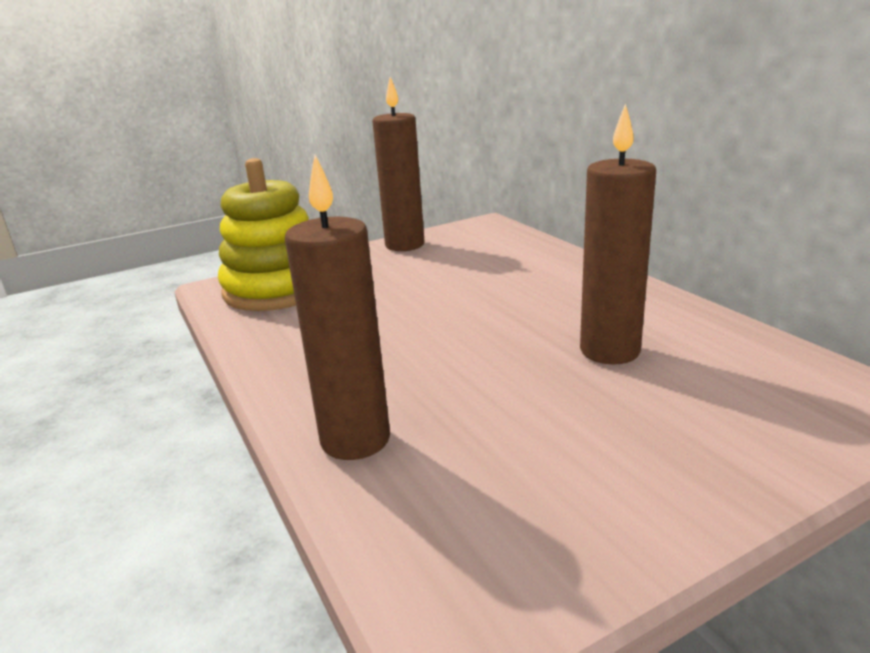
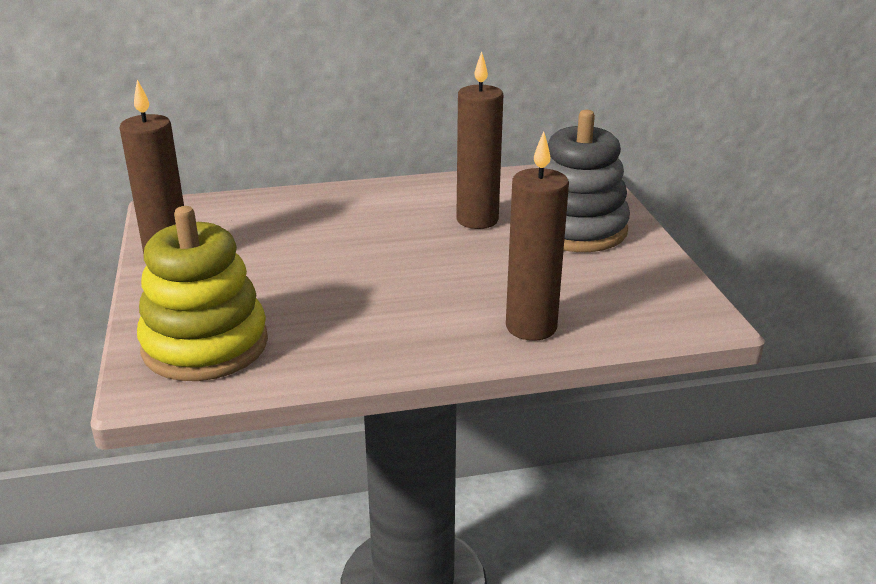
camera: 75 degrees left, 5 degrees up
none -> grey stacking toy [544,110,630,252]

